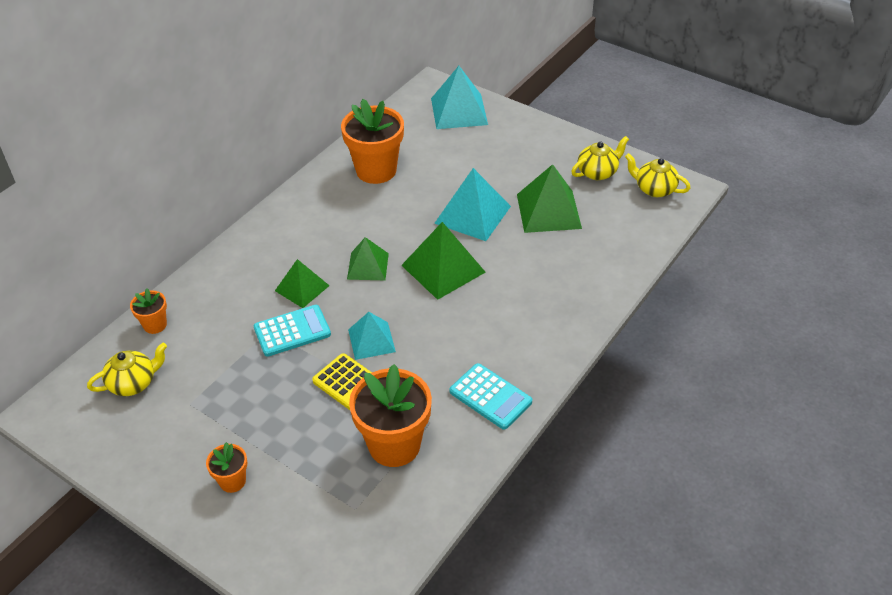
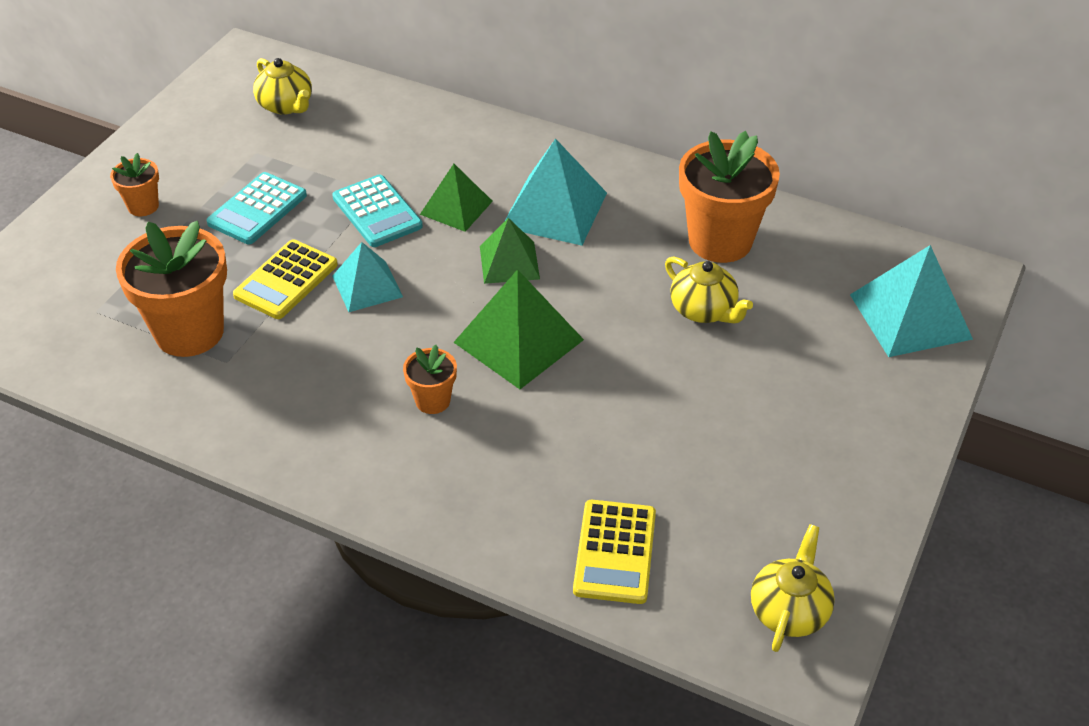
camera: 80 degrees right, 0 degrees up
orange flower pot [130,288,167,334] -> orange flower pot moved to [403,345,457,414]
turquoise pyramid [434,168,511,241] -> turquoise pyramid moved to [504,138,607,246]
turquoise calculator [450,363,532,430] -> turquoise calculator moved to [206,172,307,244]
green pyramid [517,164,582,233] -> none
yellow teapot [571,136,629,180] -> yellow teapot moved to [665,256,753,323]
none -> yellow calculator [573,500,656,604]

